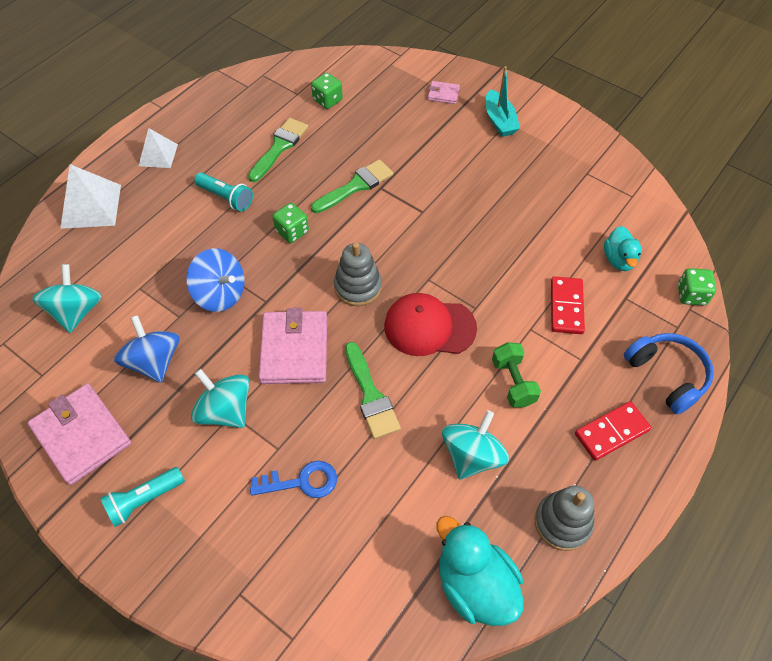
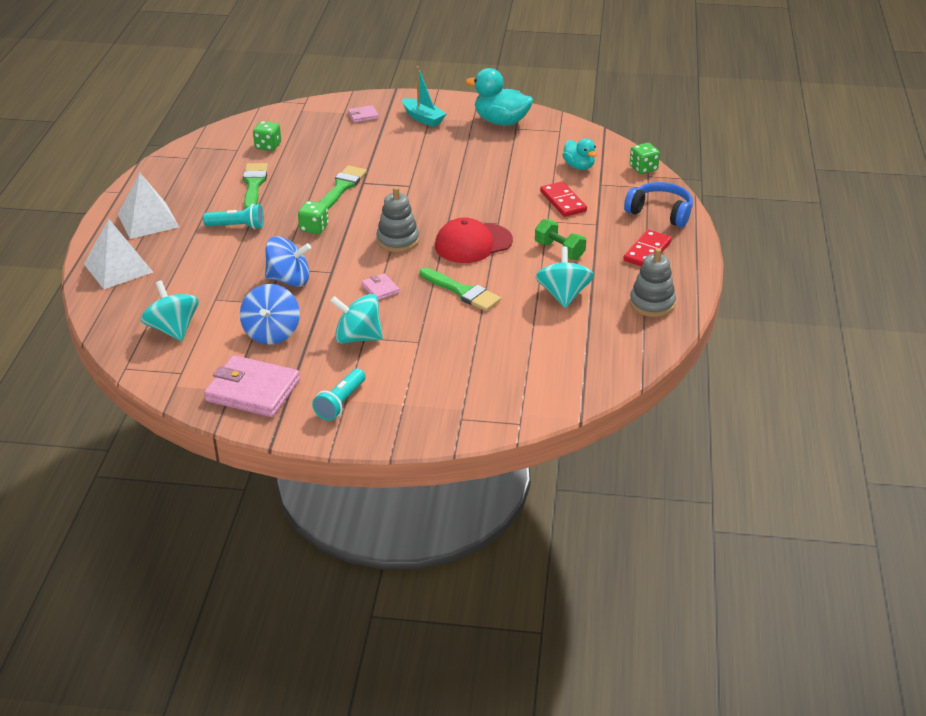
camera: 30 degrees left, 20 degrees down
blue spinning top [114,315,180,383] -> blue spinning top turned 120 degrees counterclockwise [240,284,300,345]
white pyramid [139,128,178,168] -> white pyramid [118,173,179,239], size x1.56
blue key [250,461,337,498] -> none
pink wallet [258,308,327,384] -> pink wallet [362,273,400,300], size x0.47
turquoise duck [436,516,523,626] -> turquoise duck moved to [465,68,533,126]

